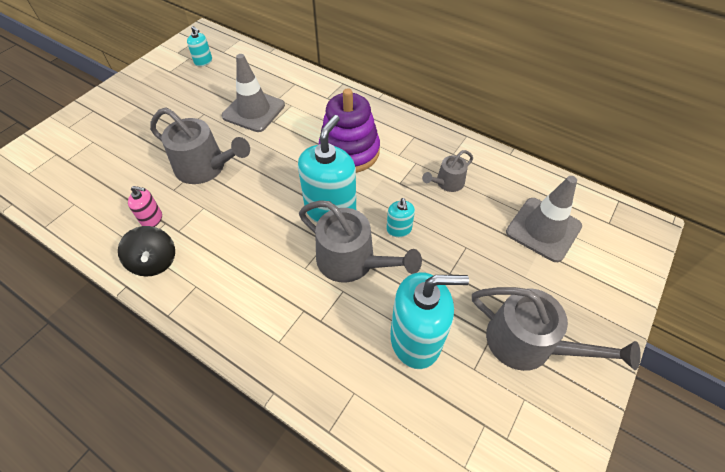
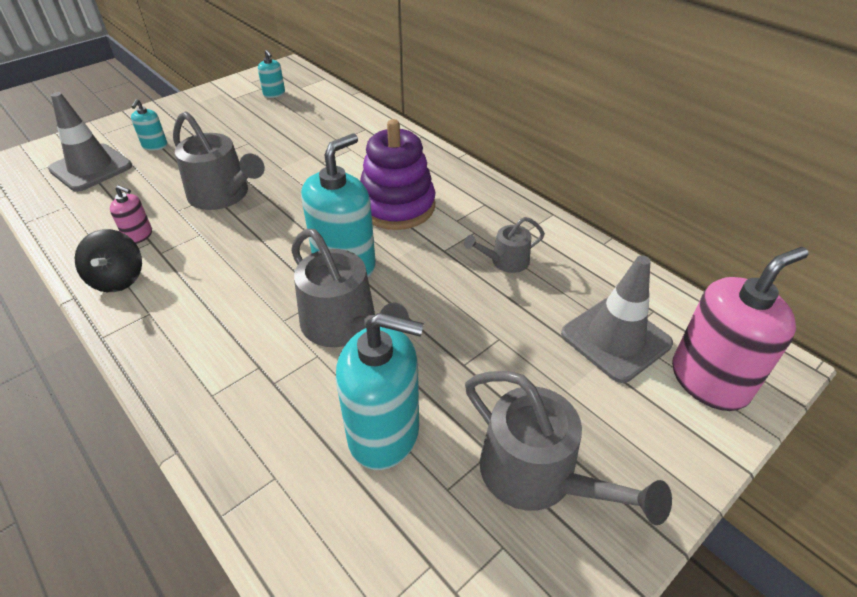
camera: 15 degrees right, 10 degrees down
grey traffic cone [222,54,285,132] -> grey traffic cone moved to [48,92,132,192]
turquoise soap dispenser [387,198,415,237] -> turquoise soap dispenser moved to [131,99,167,151]
none -> pink soap dispenser [672,247,808,411]

